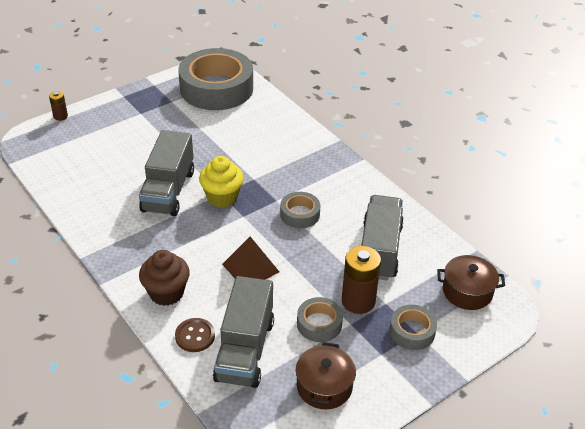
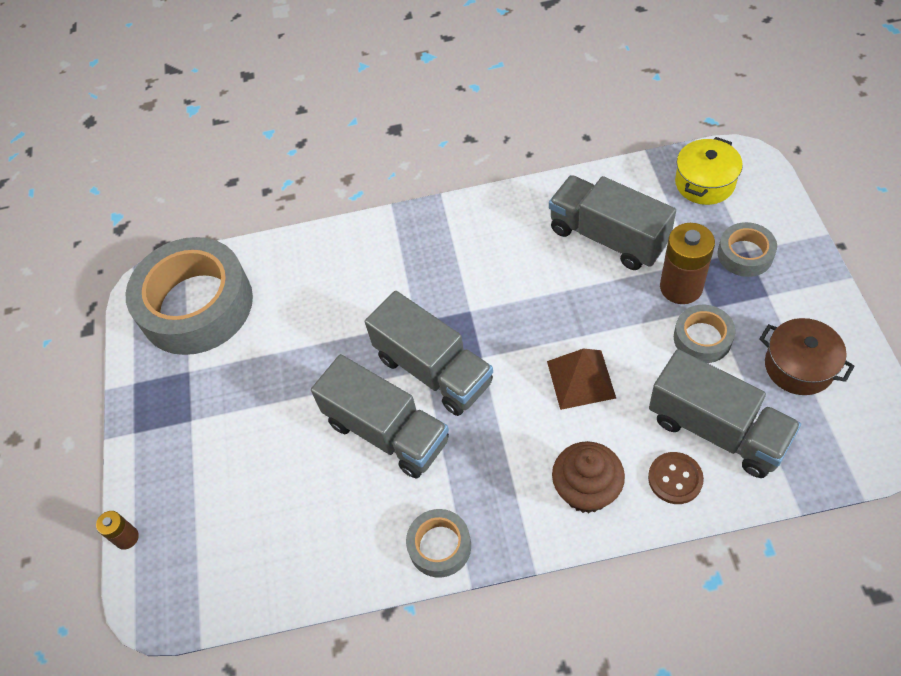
camera: 55 degrees left, 15 degrees up
yellow cupcake [199,156,244,207] -> grey truck [365,291,493,416]
grey tape [280,192,320,228] -> grey tape moved to [406,509,471,578]
brown pot [437,255,505,310] -> yellow pot [675,137,743,205]

